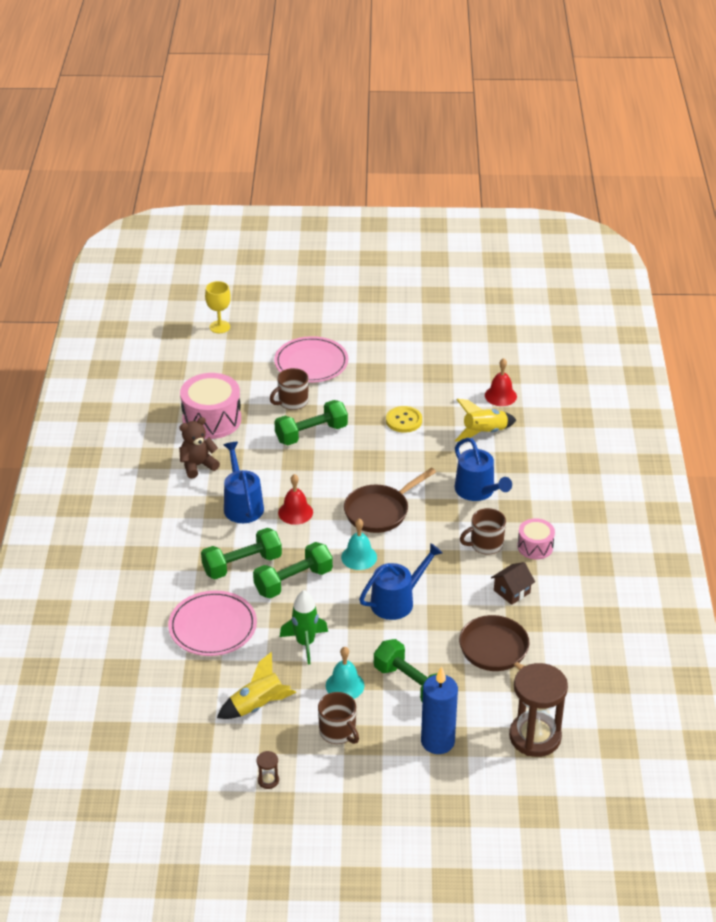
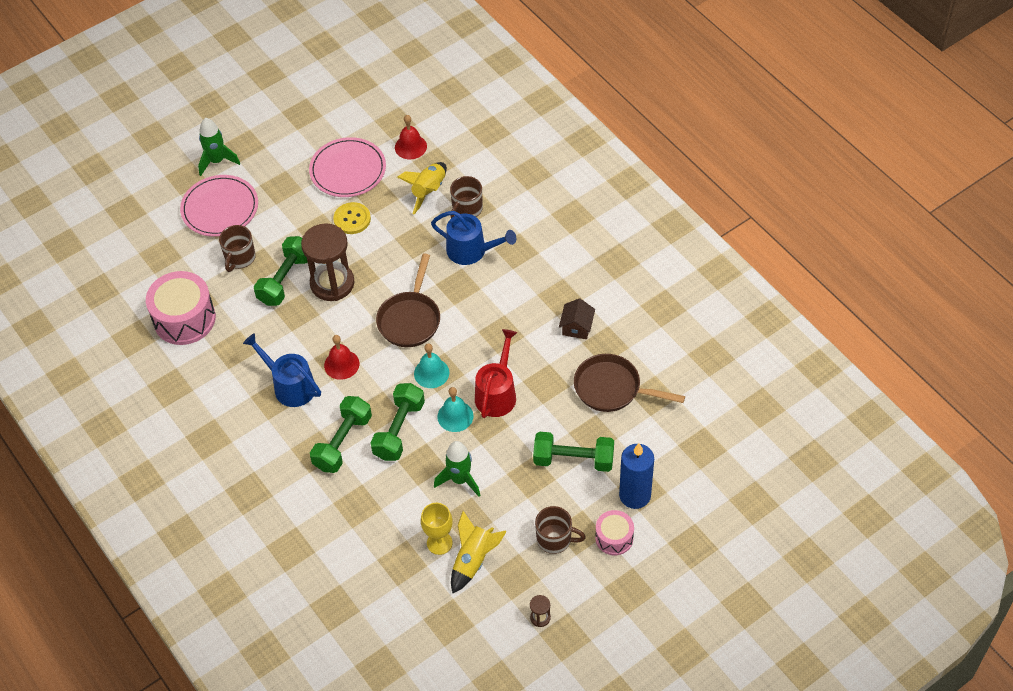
camera: 35 degrees left, 15 degrees up
pink plate [168,591,257,656] -> pink plate moved to [309,137,386,197]
brown teddy bear [179,417,220,479] -> none
yellow goblet [205,281,231,333] -> yellow goblet moved to [421,503,453,555]
turquoise bell [326,647,364,699] -> turquoise bell moved to [437,387,474,432]
blue watering can [359,543,443,620] -> red watering can [475,329,517,418]
brown mug [460,508,506,554] -> brown mug moved to [450,176,483,218]
brown hourglass [509,663,568,757] -> brown hourglass moved to [301,223,354,301]
pink drum [518,518,555,560] -> pink drum moved to [595,510,634,555]
none -> green rocket [198,118,240,176]

